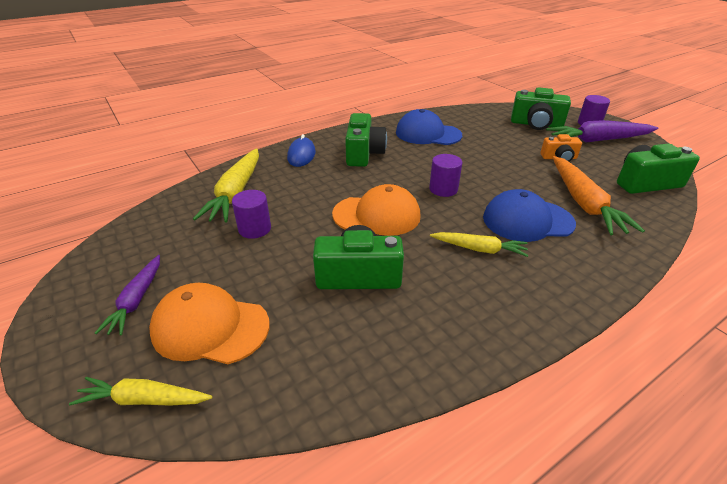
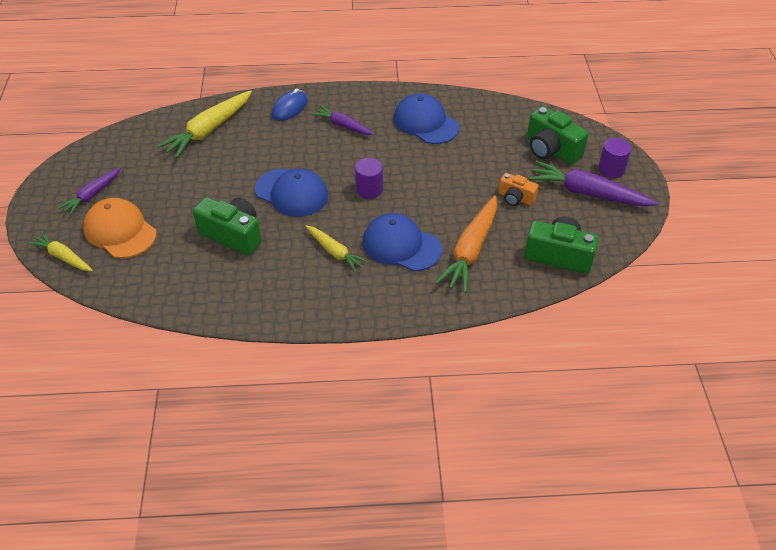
camera: 30 degrees right, 10 degrees up
purple cylinder [232,190,271,239] -> none
orange cap [332,184,421,236] -> blue cap [255,168,328,217]
green camera [345,113,387,167] -> purple carrot [311,106,374,135]

